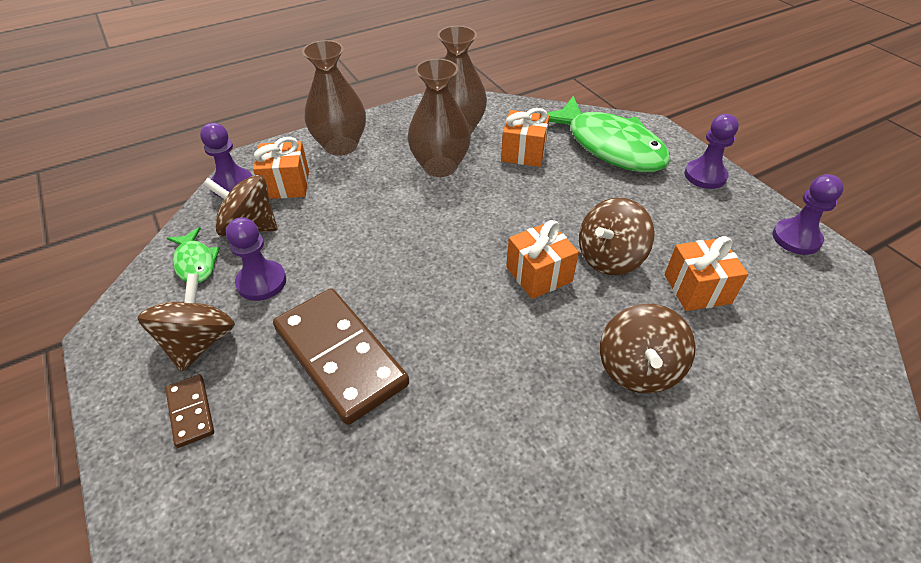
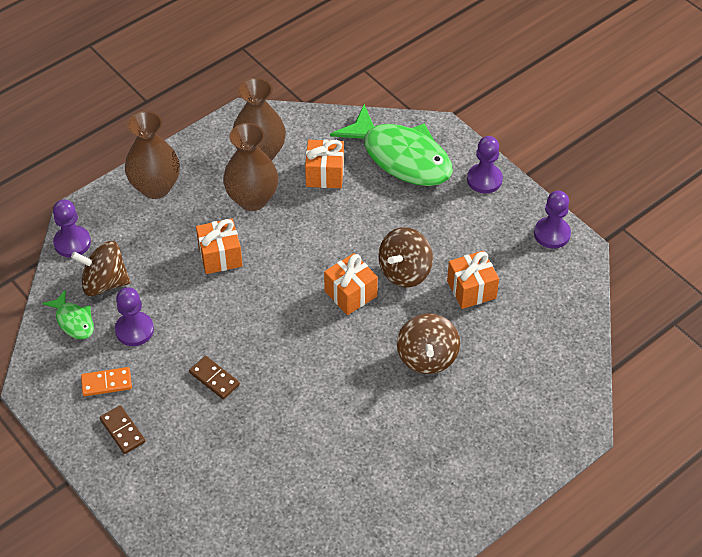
camera: 10 degrees left, 5 degrees up
brown spinning top [137,274,235,372] -> orange domino [81,367,132,396]
orange gift [253,137,309,199] -> orange gift moved to [196,219,243,274]
brown domino [273,288,409,425] -> brown domino [189,356,240,399], size x0.46

